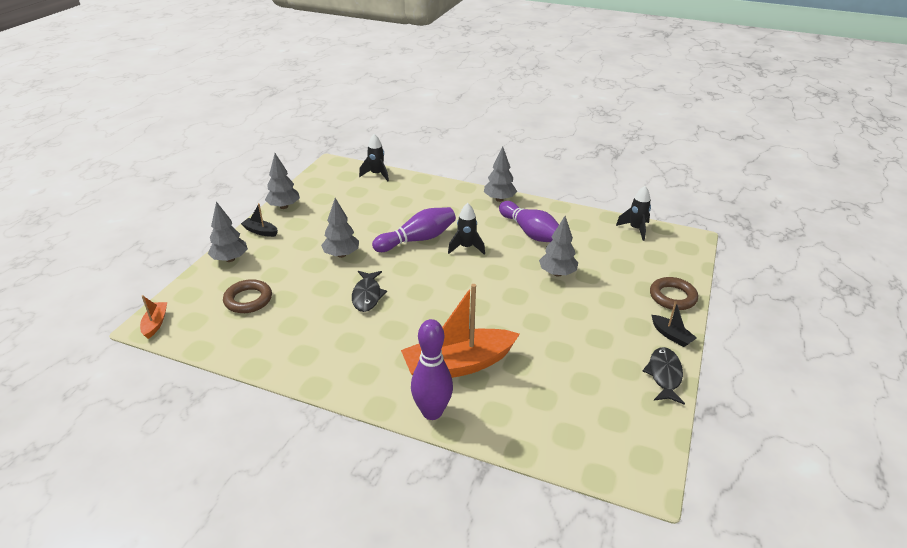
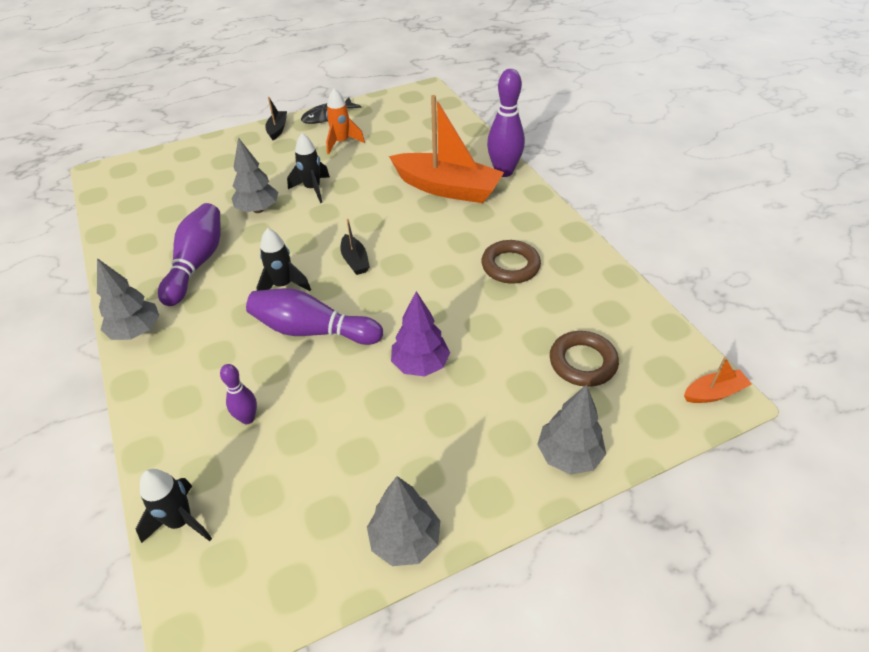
camera: 135 degrees left, 10 degrees up
orange boat [140,295,167,339] -> orange boat turned 150 degrees counterclockwise [684,357,752,403]
black boat [241,203,278,237] -> black boat moved to [340,219,370,275]
grey tree [321,198,359,258] -> purple tree [391,291,450,376]
black fish [352,271,387,312] -> none
black rocket [616,186,651,241] -> black rocket moved to [287,133,330,203]
brown ring [650,277,698,310] -> brown ring moved to [481,240,541,284]
none -> purple bowling pin [220,364,257,424]
none -> orange rocket [326,88,365,154]

